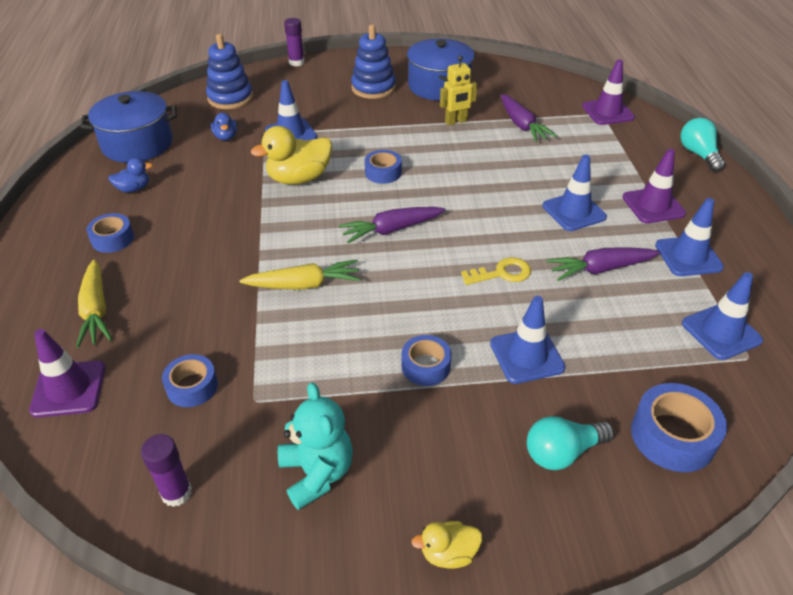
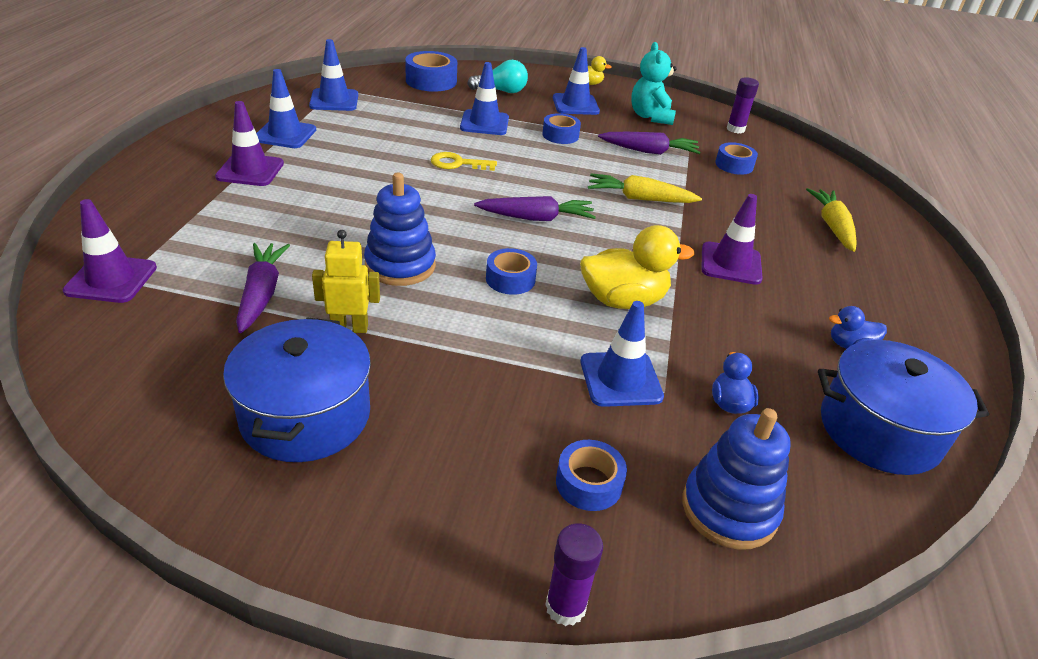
camera: 165 degrees left, 5 degrees down
purple traffic cone [29,329,105,417] -> purple traffic cone moved to [701,194,763,285]
blue tape [86,213,134,253] -> blue tape moved to [556,440,627,511]
blue stacking toy [351,25,396,99] -> blue stacking toy moved to [364,172,436,286]
blue traffic cone [542,154,607,231] -> blue traffic cone moved to [553,47,600,115]
purple carrot [546,247,660,281] -> purple carrot moved to [598,132,701,155]
turquoise light bulb [680,118,725,172] -> none

